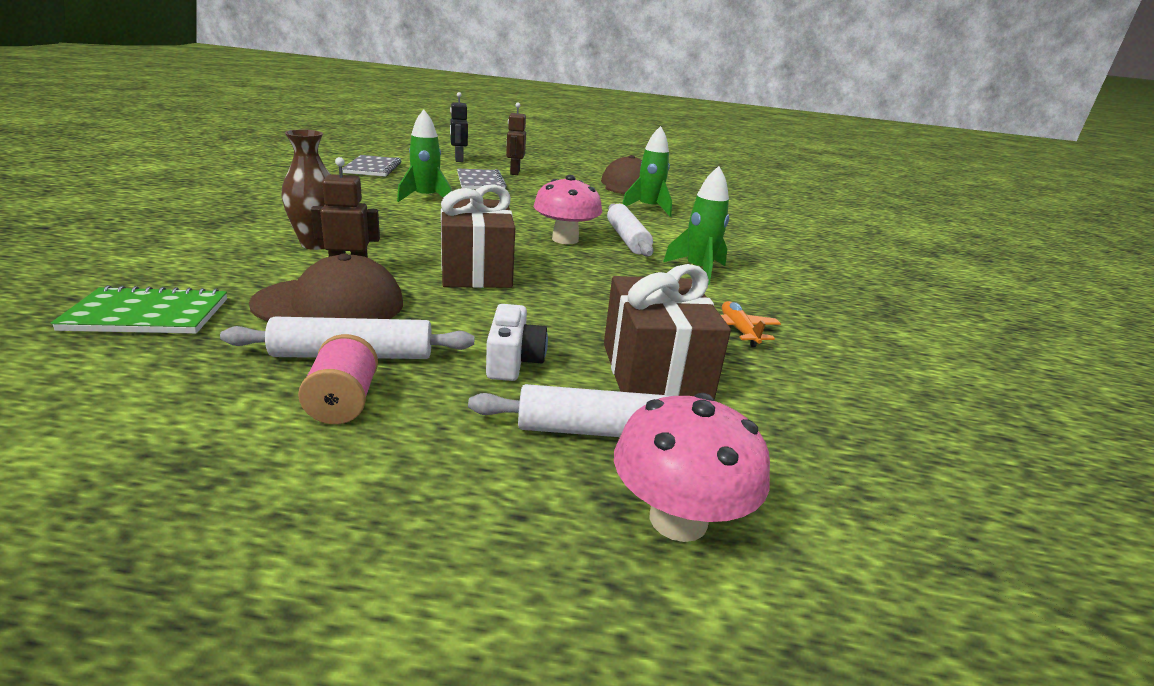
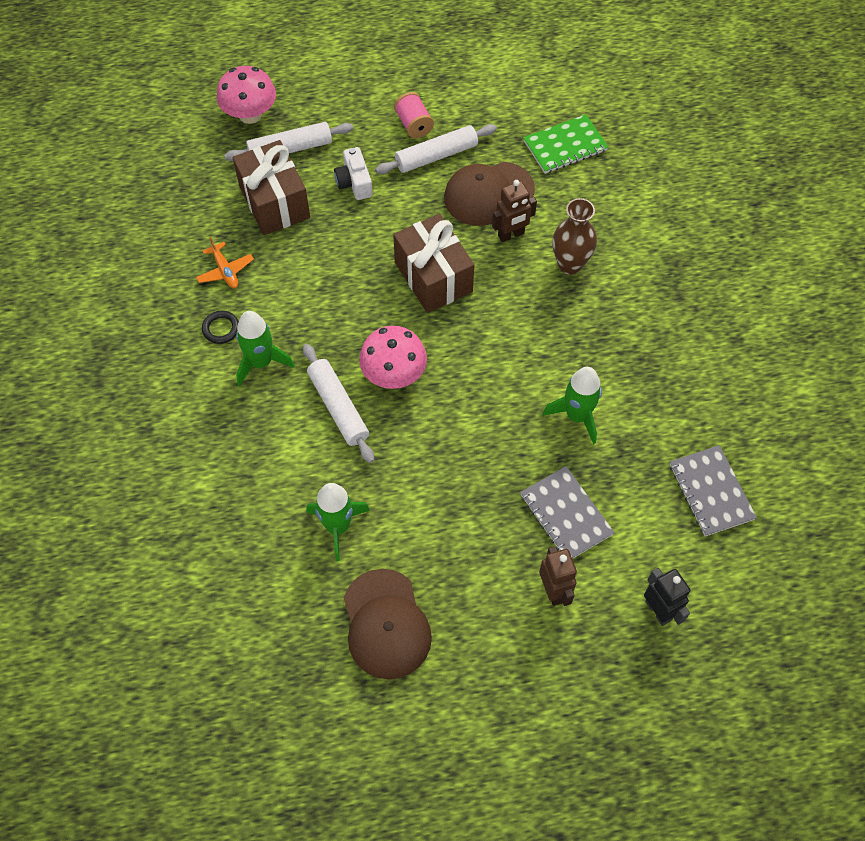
camera: 165 degrees right, 35 degrees up
none -> black ring [202,311,239,344]

